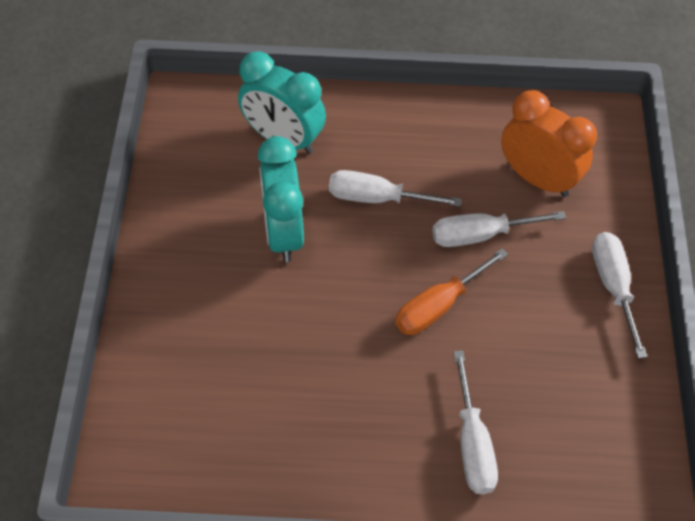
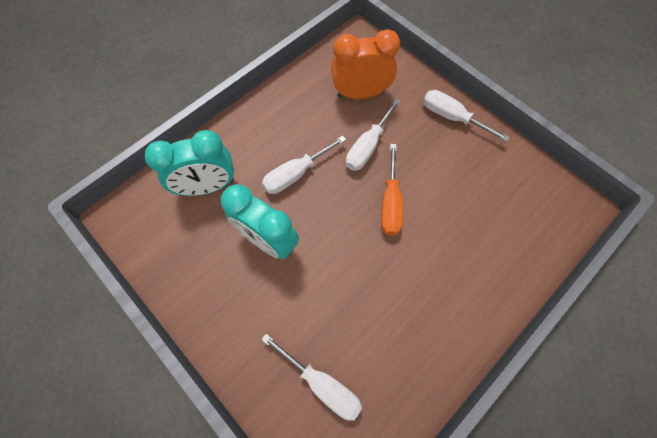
camera: 45 degrees left, 10 degrees up
white screwdriver [453,350,498,494] -> white screwdriver moved to [261,334,362,421]

